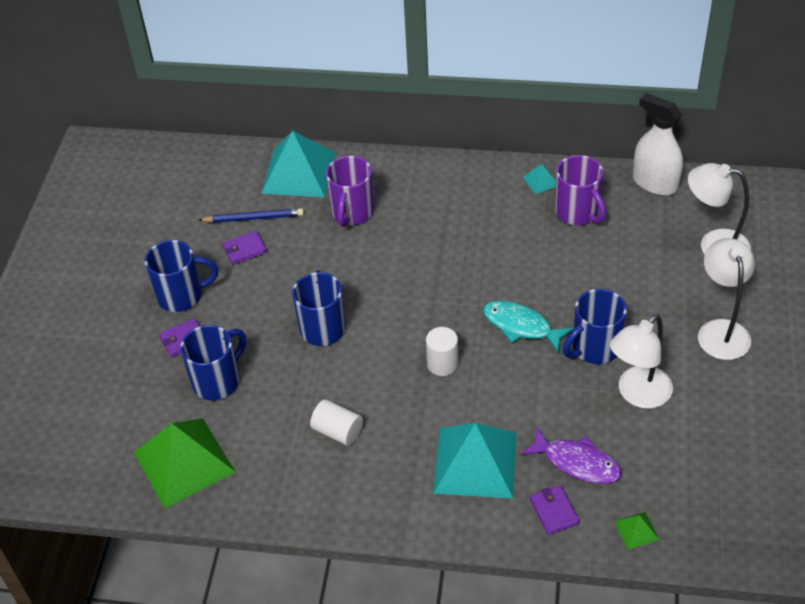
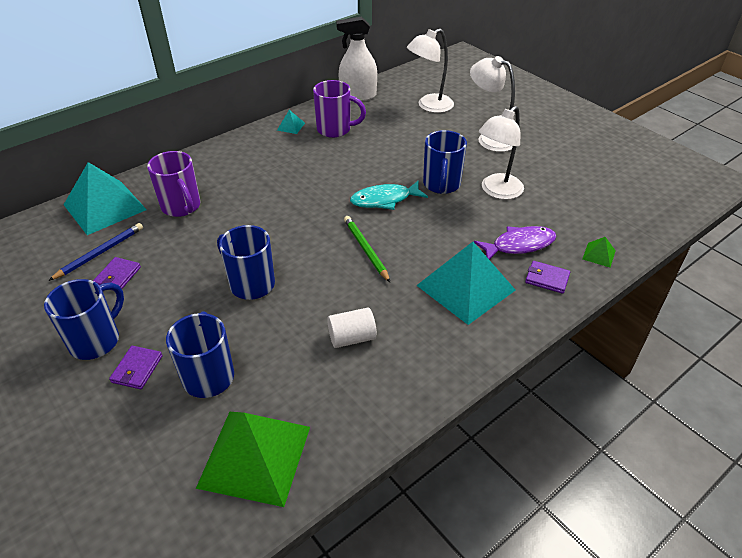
camera: 50 degrees left, 5 degrees down
white cylinder [426,327,458,376] -> green pencil [344,216,390,282]
white lamp [610,314,673,409] -> white lamp turned 45 degrees clockwise [479,106,524,200]

